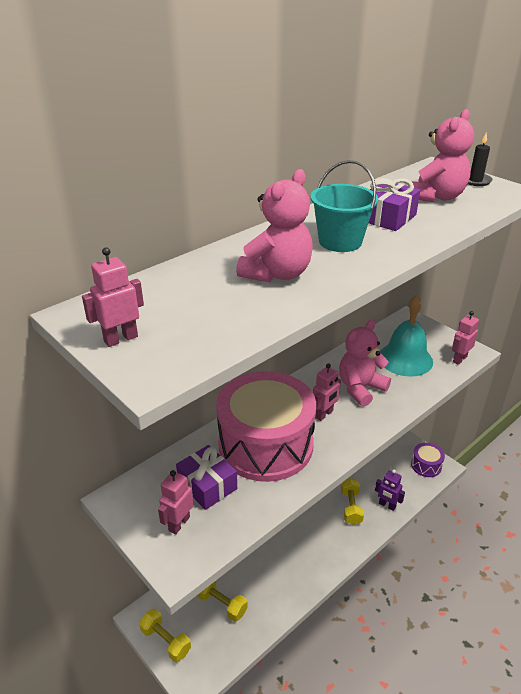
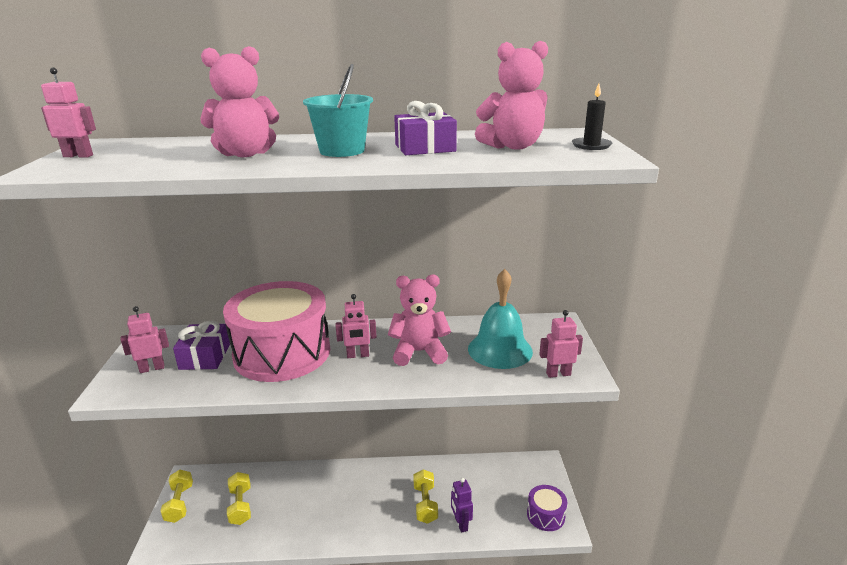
camera: 40 degrees right, 10 degrees down
yellow dumbbell [341,478,364,525] -> yellow dumbbell turned 45 degrees counterclockwise [413,469,438,524]

